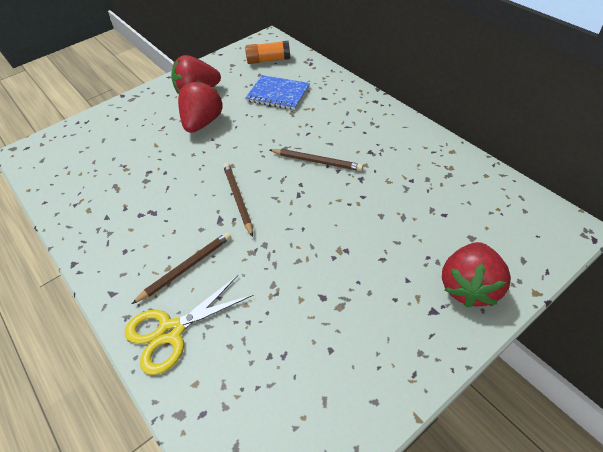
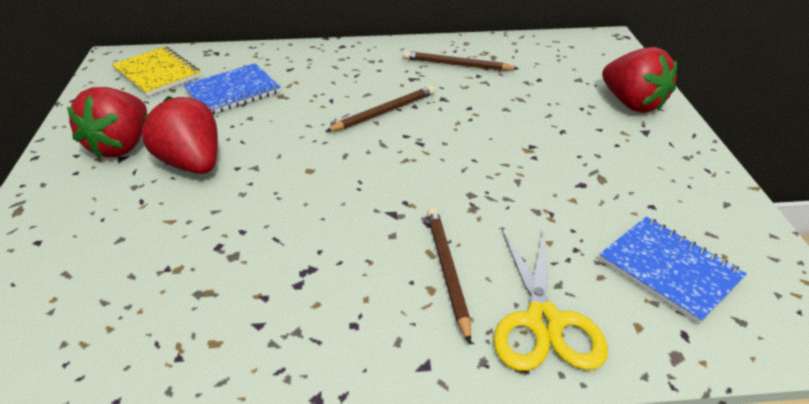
camera: 60 degrees left, 10 degrees down
brown pencil [223,163,253,237] -> brown pencil moved to [403,51,519,71]
orange glue stick [245,41,290,64] -> yellow notebook [112,46,201,97]
none -> blue notebook [599,217,747,324]

